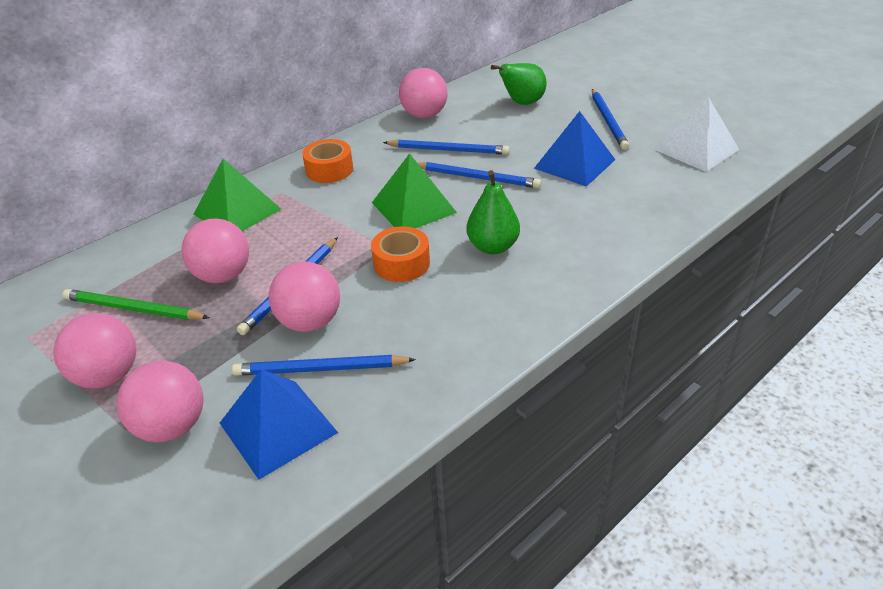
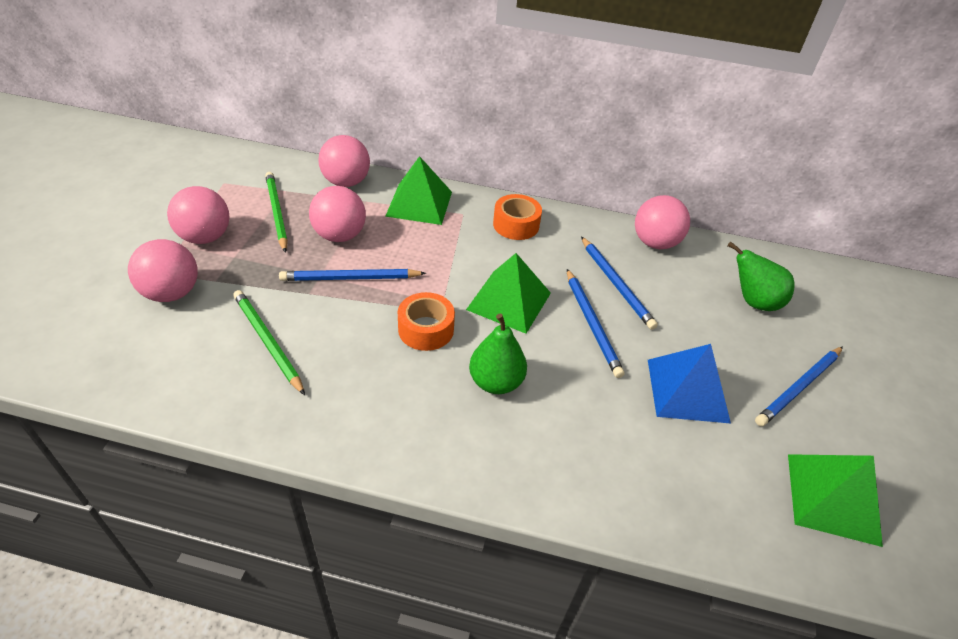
camera: 50 degrees right, 5 degrees up
blue pyramid [220,369,338,480] -> none
blue pencil [232,355,416,376] -> green pencil [233,290,305,395]
pink ball [269,261,340,332] -> pink ball moved to [318,135,370,187]
white pyramid [656,97,739,172] -> green pyramid [788,454,883,547]

